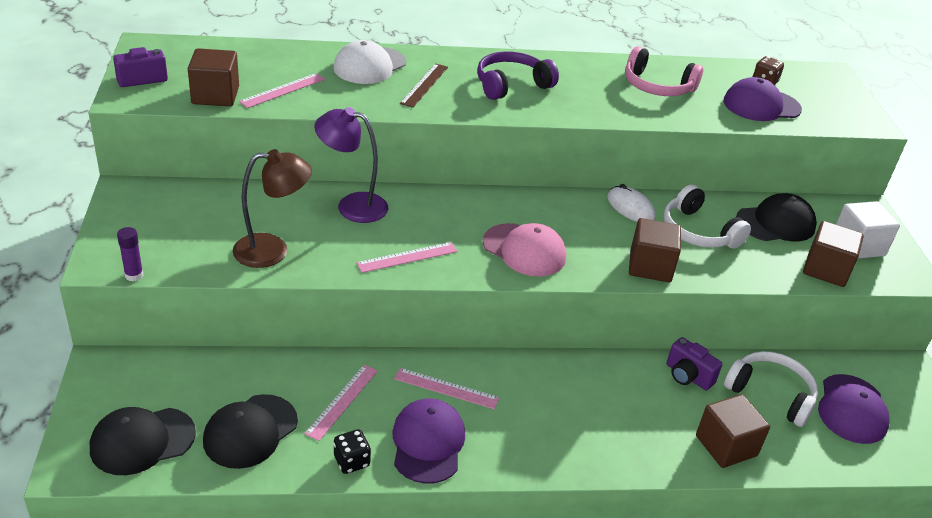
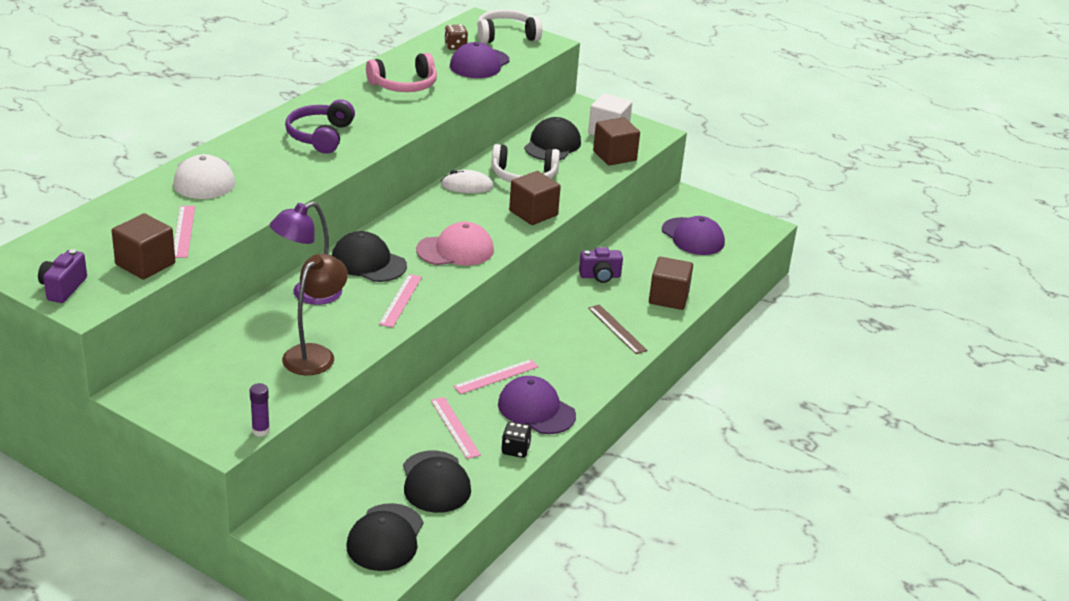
camera: 50 degrees left, 5 degrees down
brown ruler [400,63,448,108] -> brown ruler moved to [588,304,648,354]
white headphones [724,351,818,427] -> white headphones moved to [477,10,542,43]
none -> black cap [332,231,407,282]

